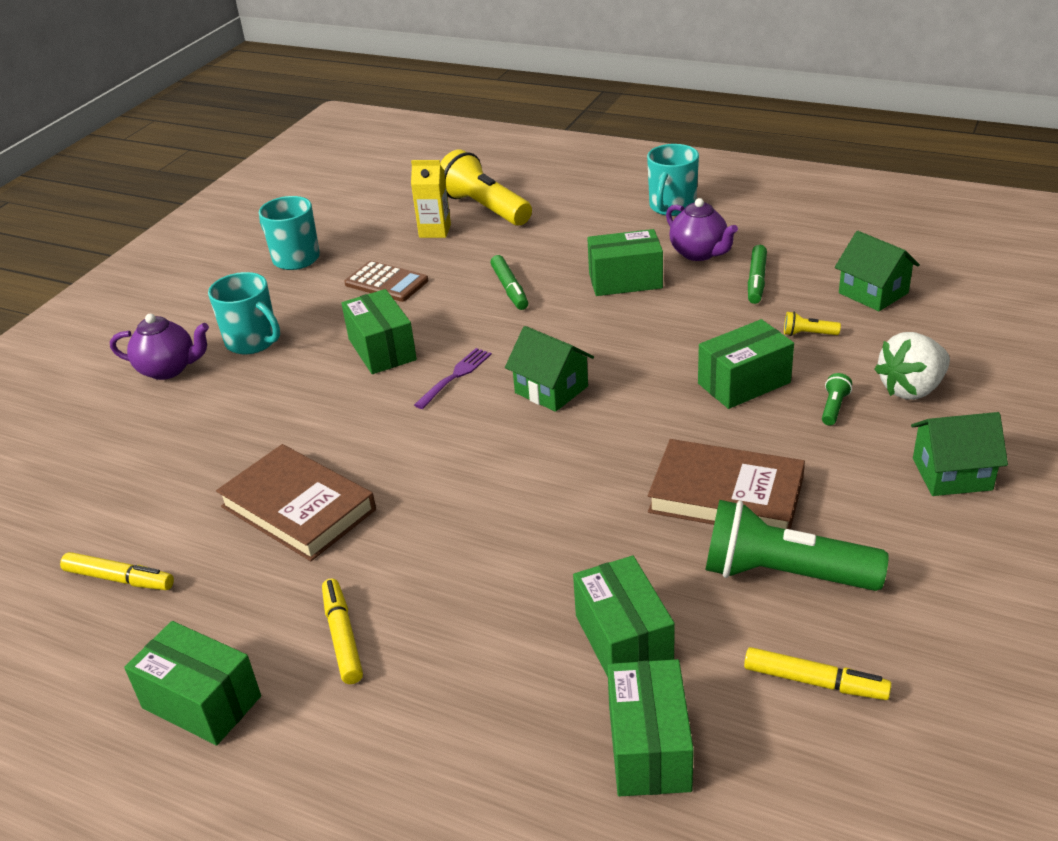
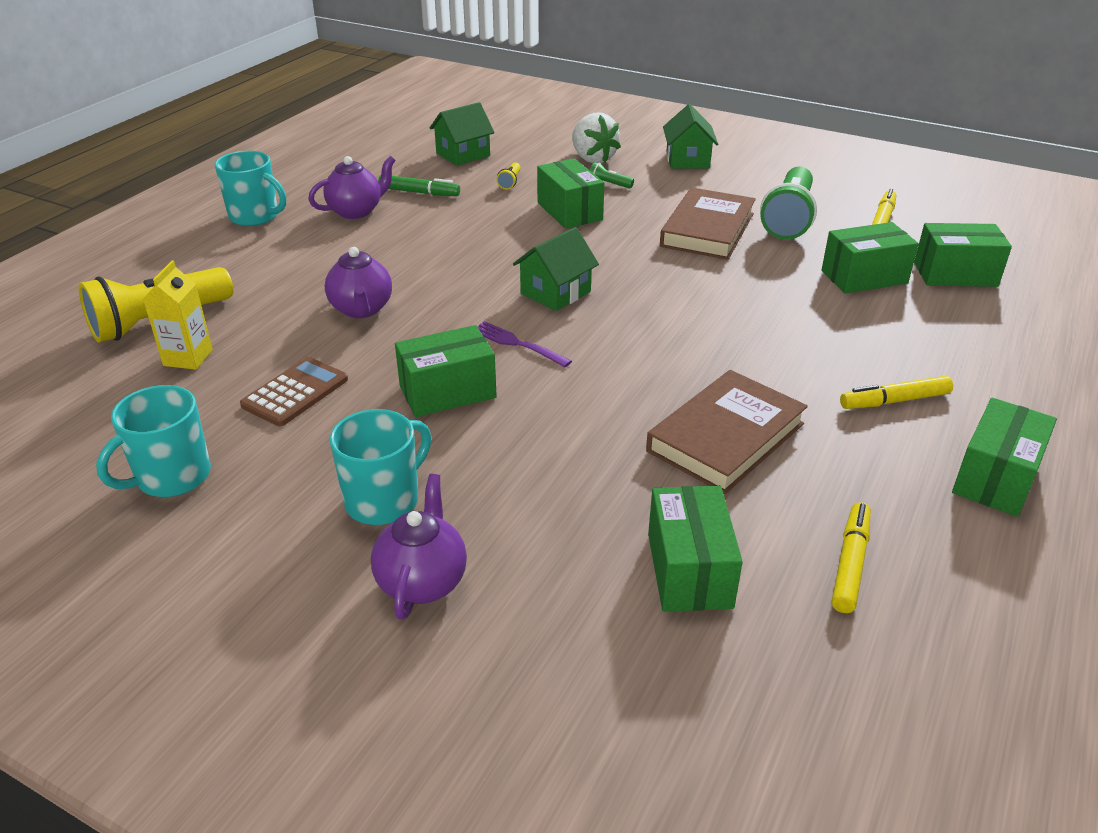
camera: 90 degrees left, 0 degrees up
green marker [491,255,528,310] -> purple teapot [325,247,392,318]
green box [587,229,663,296] -> green box moved to [648,486,743,612]

